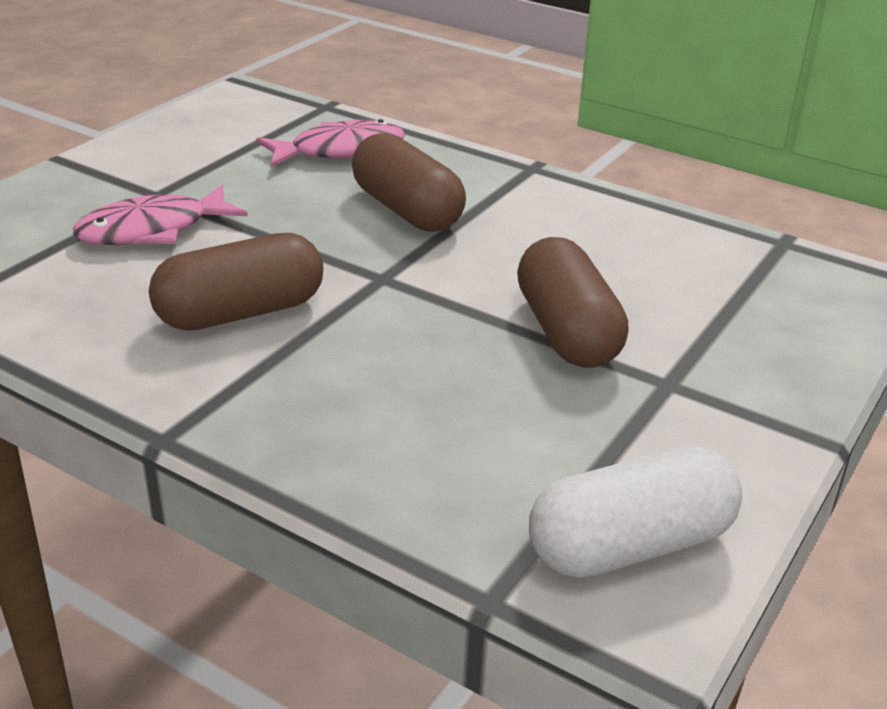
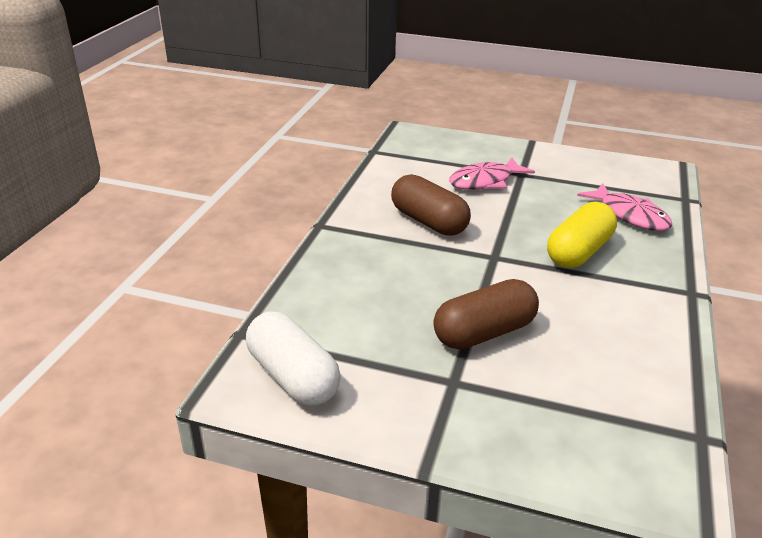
camera: 75 degrees right, 0 degrees up
pink fish [73,185,248,245] -> pink fish turned 75 degrees counterclockwise [449,157,535,190]
brown capsule [352,133,466,232] -> yellow capsule [547,202,617,268]

